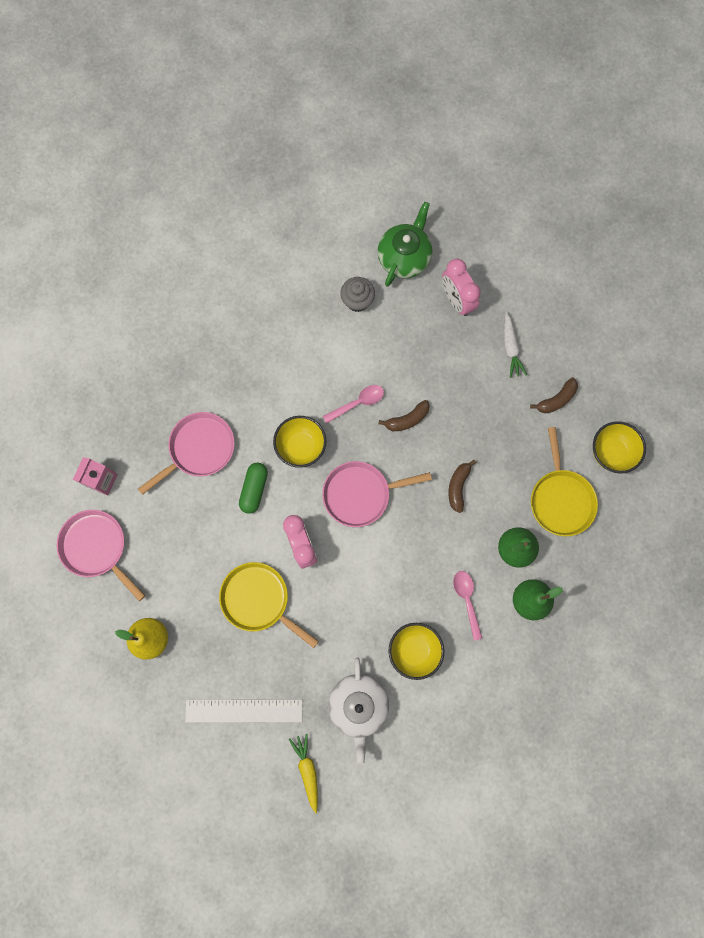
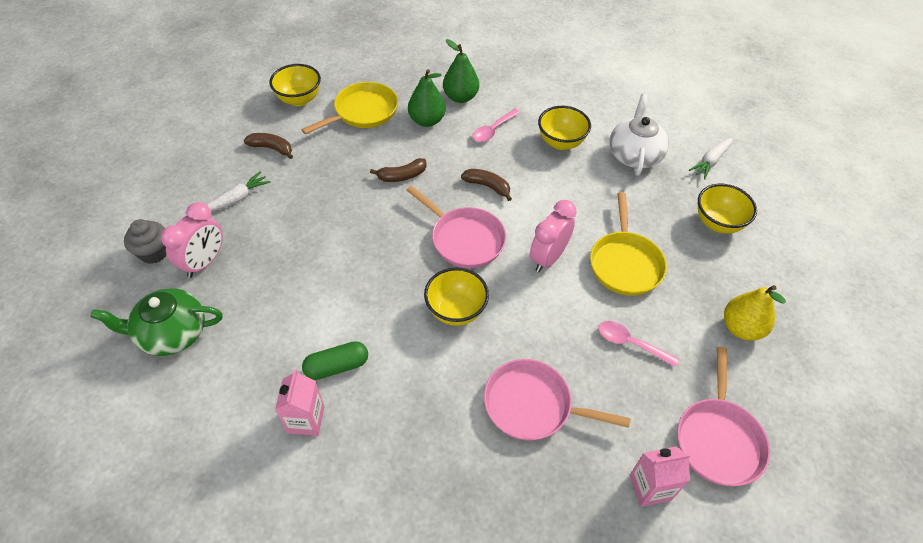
camera: 125 degrees left, 25 degrees down
white ruler [185,699,302,723] -> yellow bowl [698,184,757,233]
green capsule [239,463,268,514] -> green capsule moved to [302,341,368,380]
yellow carrot [289,734,318,813] -> white carrot [689,137,733,179]
pink spoon [323,385,384,424] -> pink spoon moved to [598,321,679,367]
white teapot [328,657,389,765] -> white teapot turned 45 degrees counterclockwise [609,94,669,176]
grey cupcake [340,277,375,312] -> grey cupcake moved to [124,219,166,264]
brown banana [378,400,430,431] -> brown banana moved to [461,169,512,201]
none -> pink carton [275,369,324,436]

